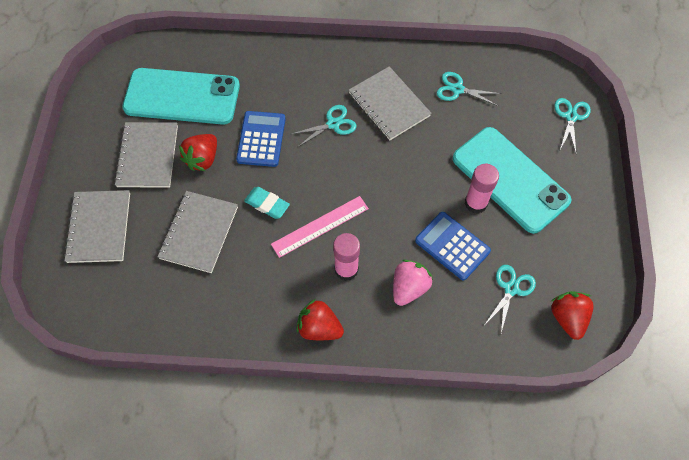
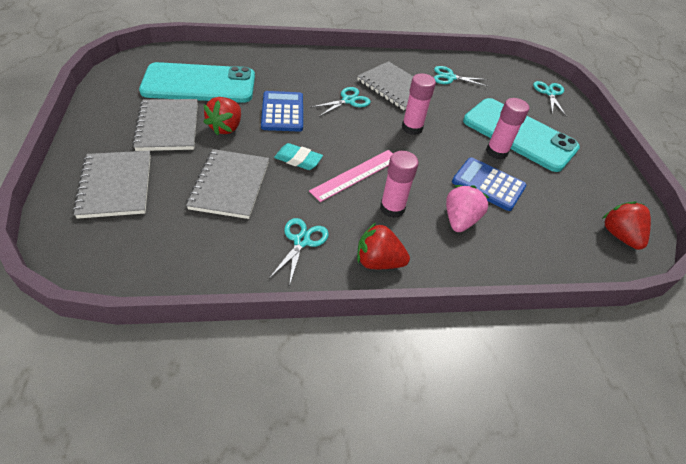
camera: 15 degrees left, 15 degrees down
turquoise scissors [485,265,536,333] -> turquoise scissors moved to [269,218,329,286]
none -> pink glue stick [402,73,436,135]

